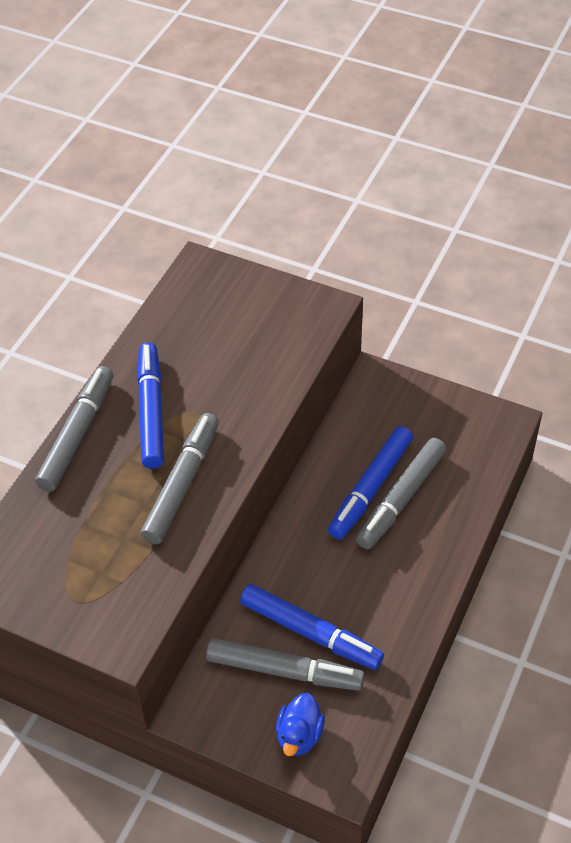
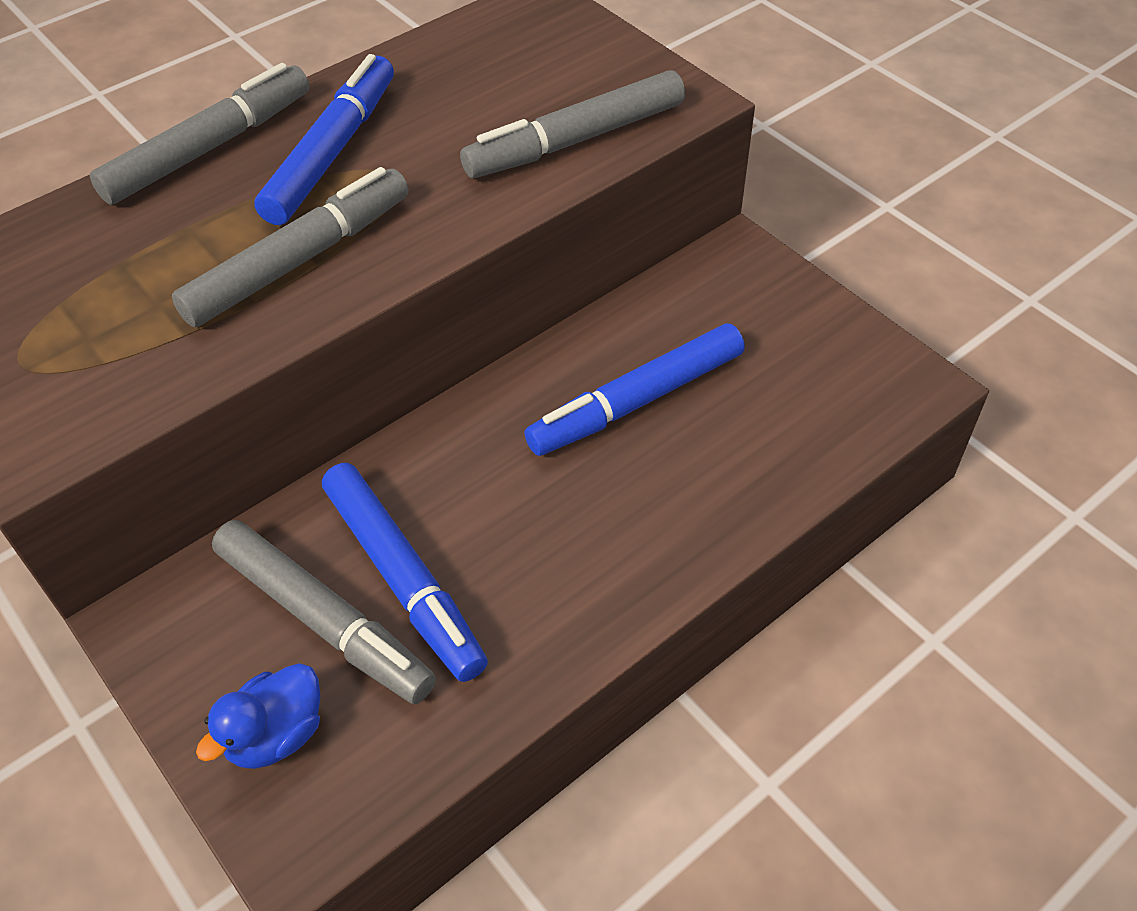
camera: 25 degrees right, 0 degrees up
grey marker [356,438,446,549] -> grey marker moved to [460,70,685,178]

